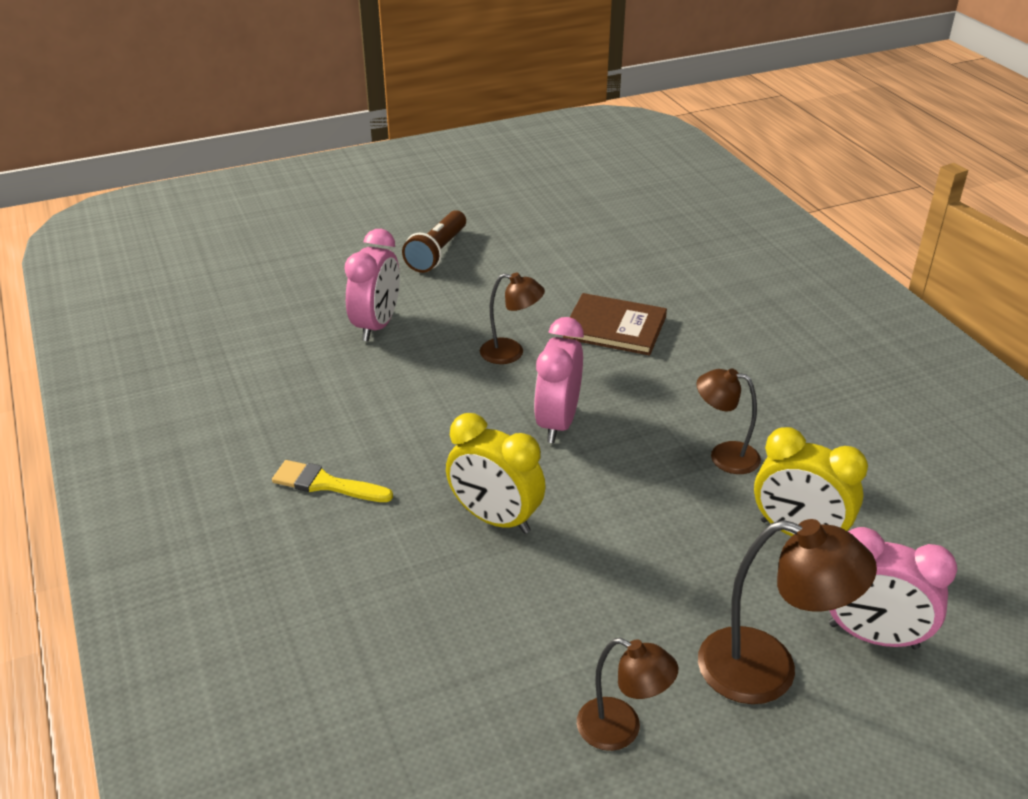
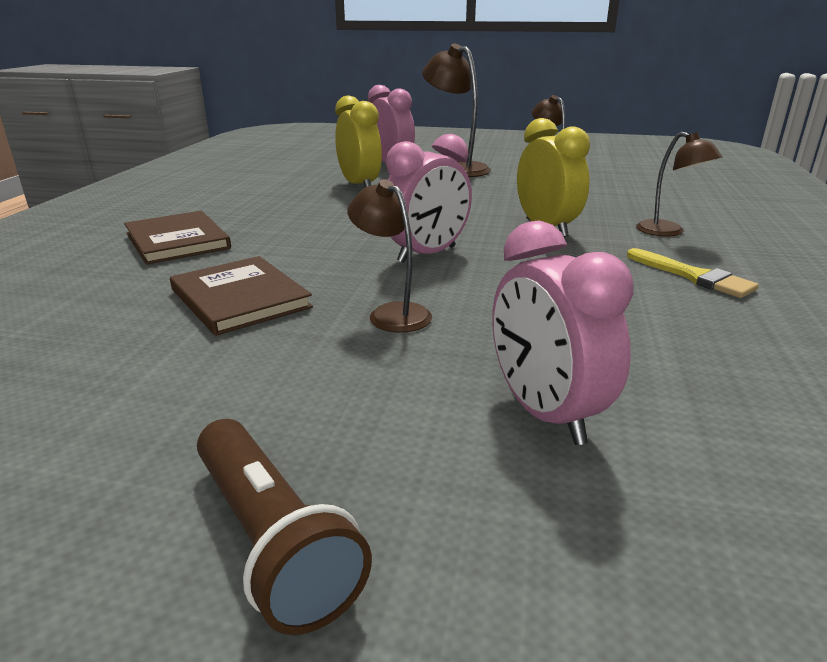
camera: 145 degrees left, 10 degrees down
pink clock [345,229,400,341] -> pink clock turned 75 degrees counterclockwise [492,221,633,445]
brown flashlight [402,210,466,273] -> brown flashlight turned 90 degrees clockwise [197,419,372,635]
brown lamp [696,368,761,474] -> brown lamp moved to [636,132,722,237]
none -> brown book [124,211,231,265]

